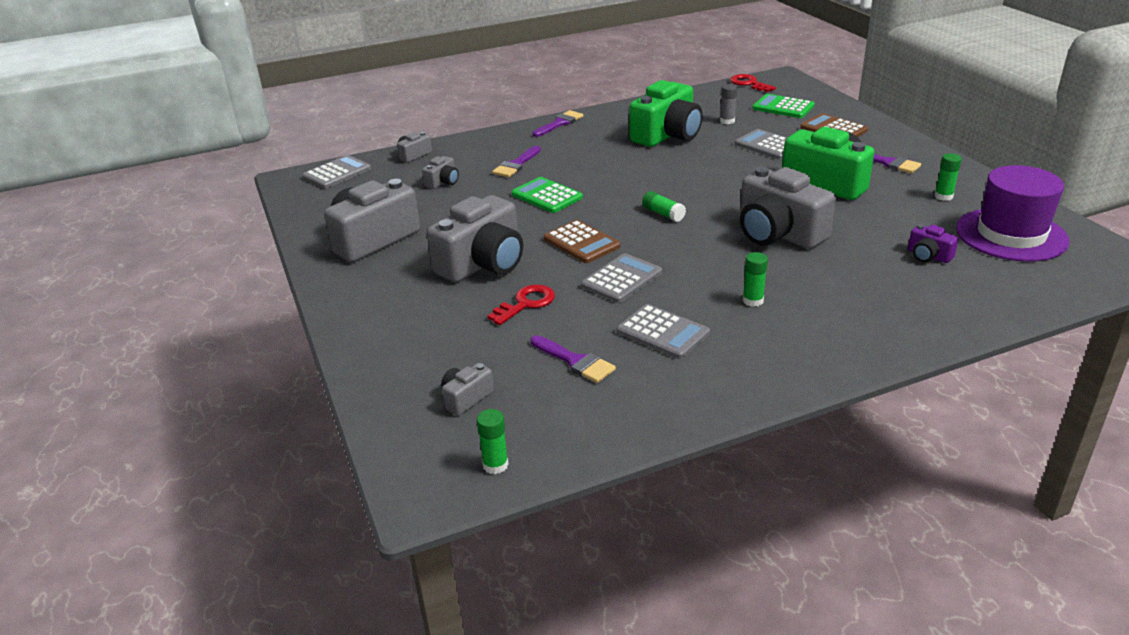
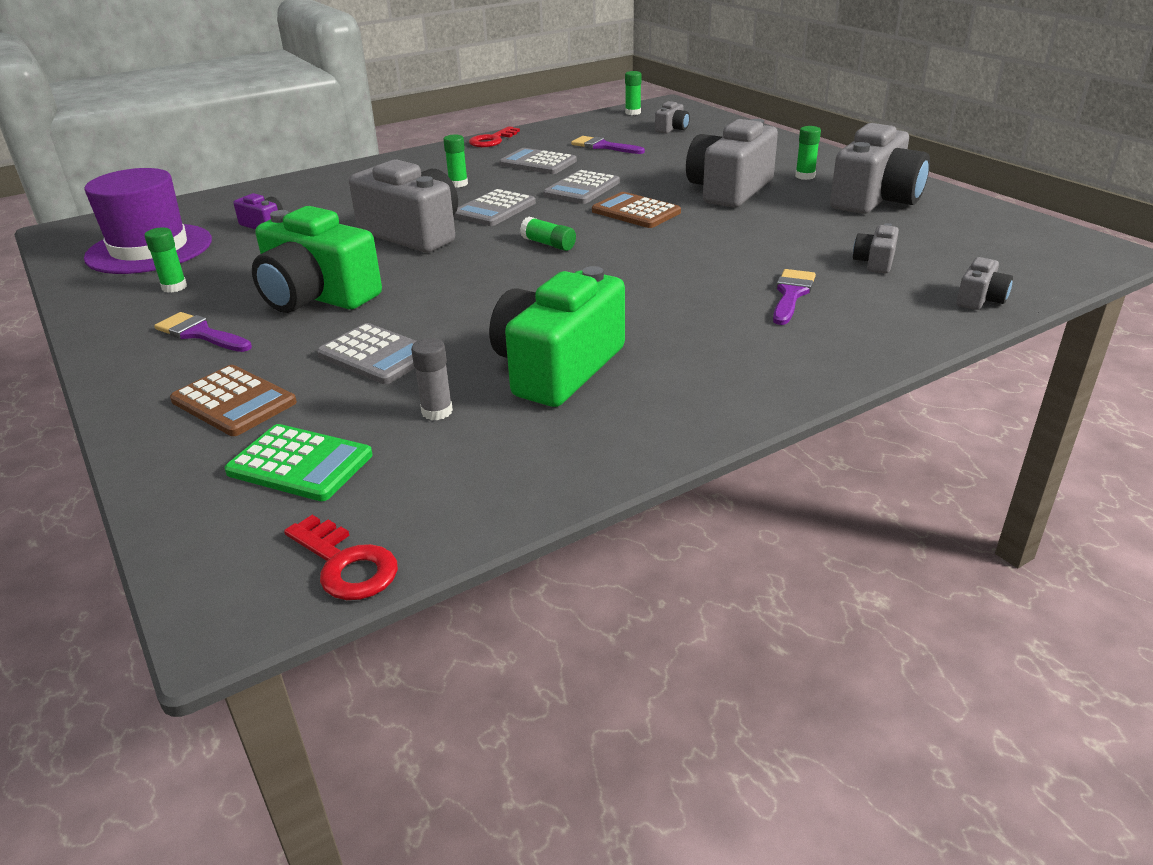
camera: 170 degrees right, 0 degrees up
grey calculator [302,155,371,189] -> grey calculator moved to [453,189,536,226]
red key [487,285,555,325] -> red key moved to [469,126,520,147]
green calculator [512,177,583,213] -> none
purple brush [533,110,584,137] -> none
none -> green glue stick [795,126,821,180]

